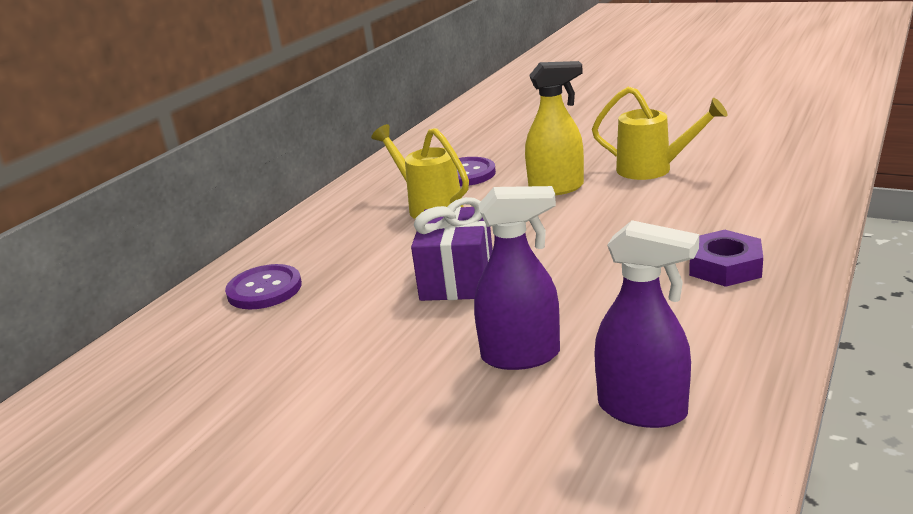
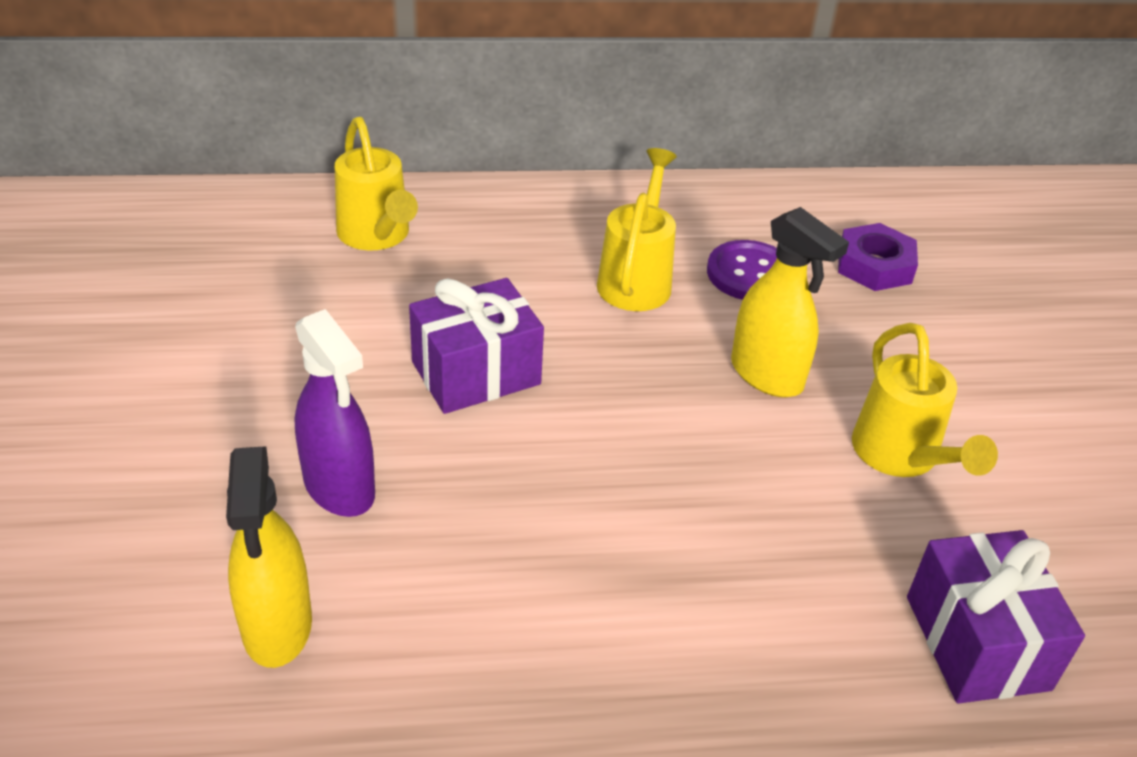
camera: 50 degrees right, 15 degrees up
purple button [225,264,302,310] -> yellow watering can [335,117,418,250]
purple spray bottle [594,220,699,428] -> yellow spray bottle [226,446,312,668]
purple nut [689,230,763,287] -> purple nut moved to [838,223,918,291]
none -> purple gift [907,530,1085,704]

